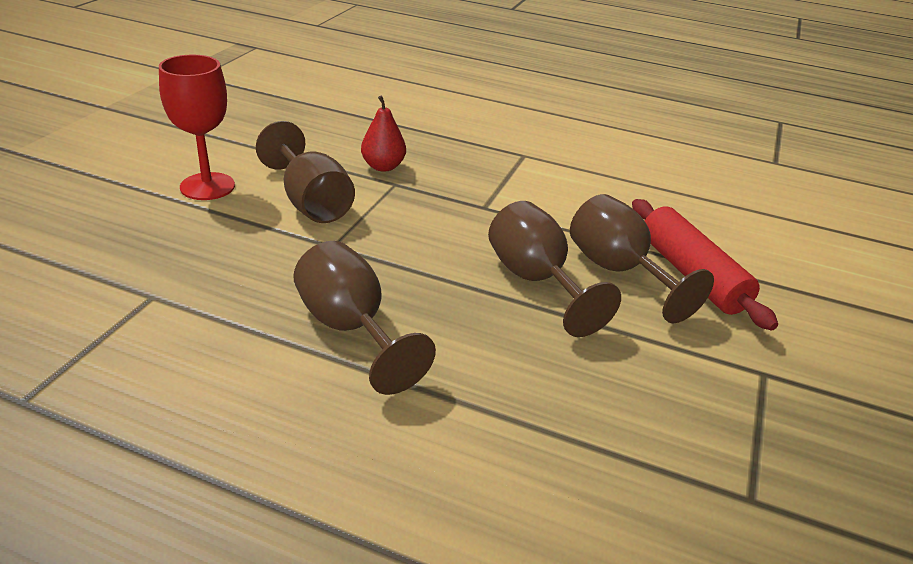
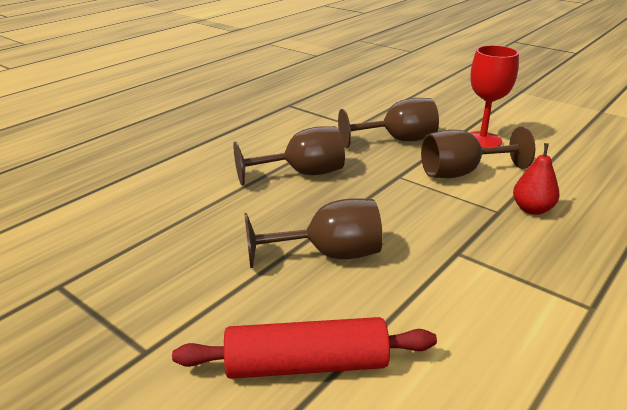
camera: 110 degrees right, 5 degrees down
brown goblet [570,194,714,323] -> brown goblet moved to [338,98,439,148]

